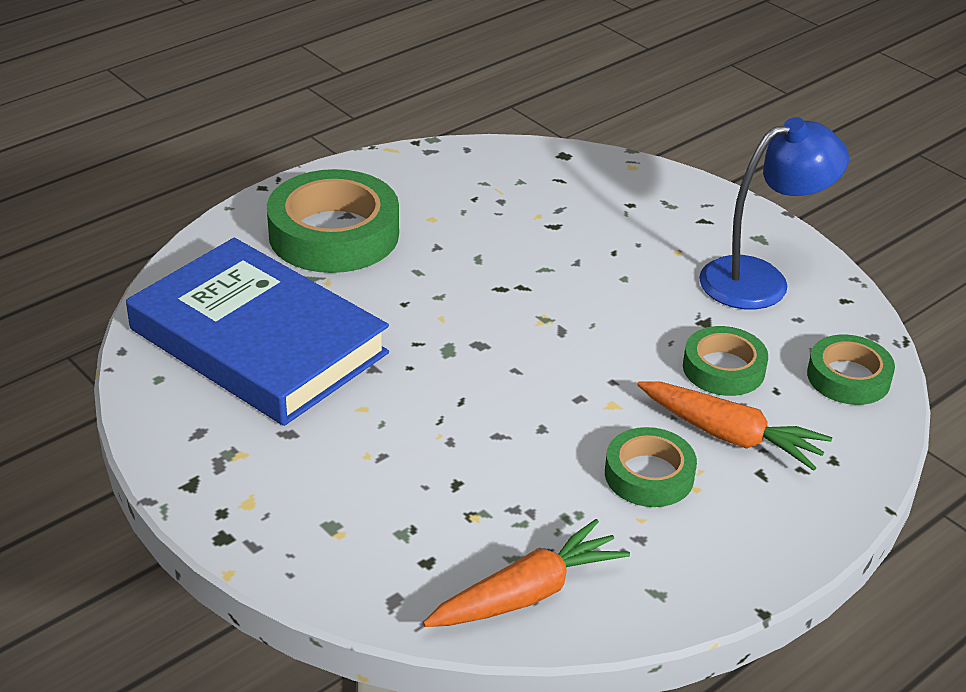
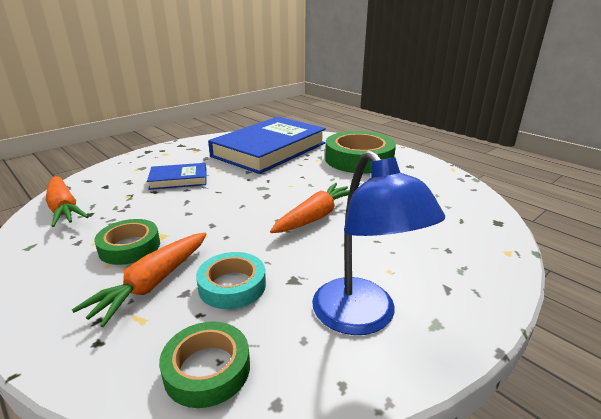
camera: 90 degrees right, 10 degrees down
green tape [683,326,768,396] -> turquoise tape [196,252,266,309]
none -> blue book [147,163,207,190]
none -> orange carrot [270,183,350,233]

